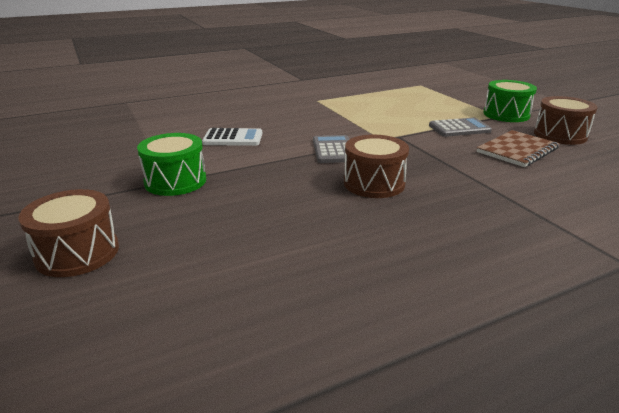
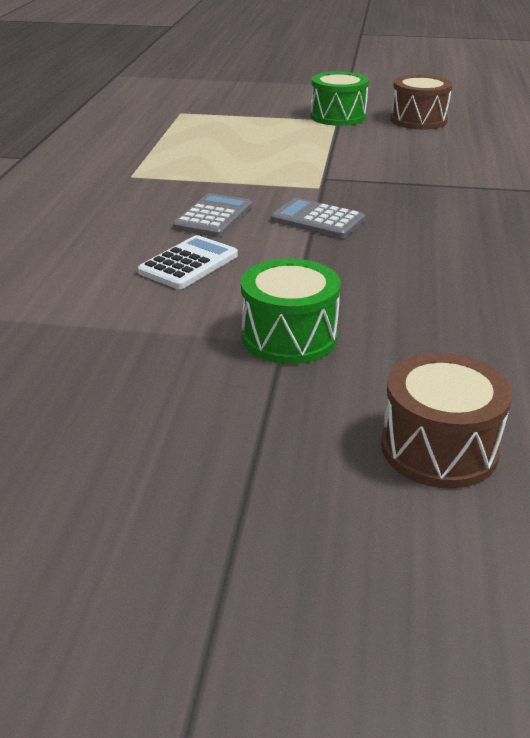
camera: 55 degrees left, 5 degrees up
brown drum [344,135,409,198] -> none
grey calculator [429,118,492,137] -> grey calculator moved to [173,193,252,237]
brown notebook [477,130,559,167] -> none

